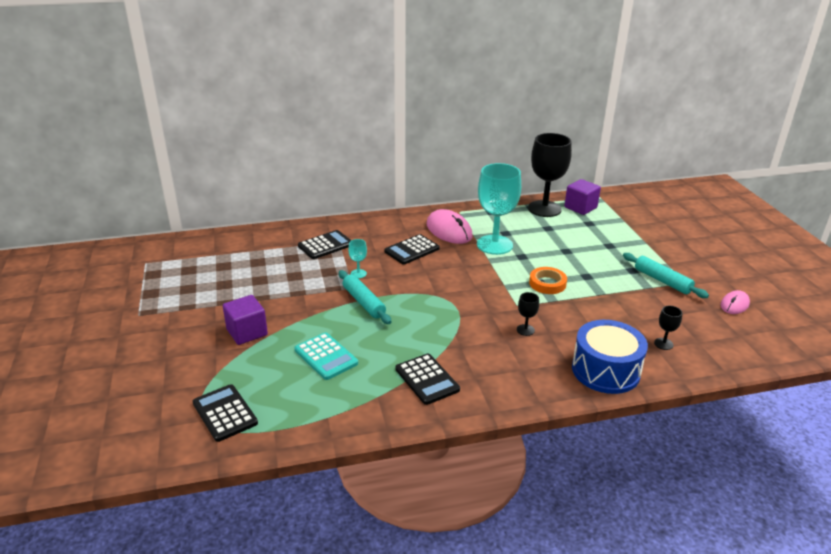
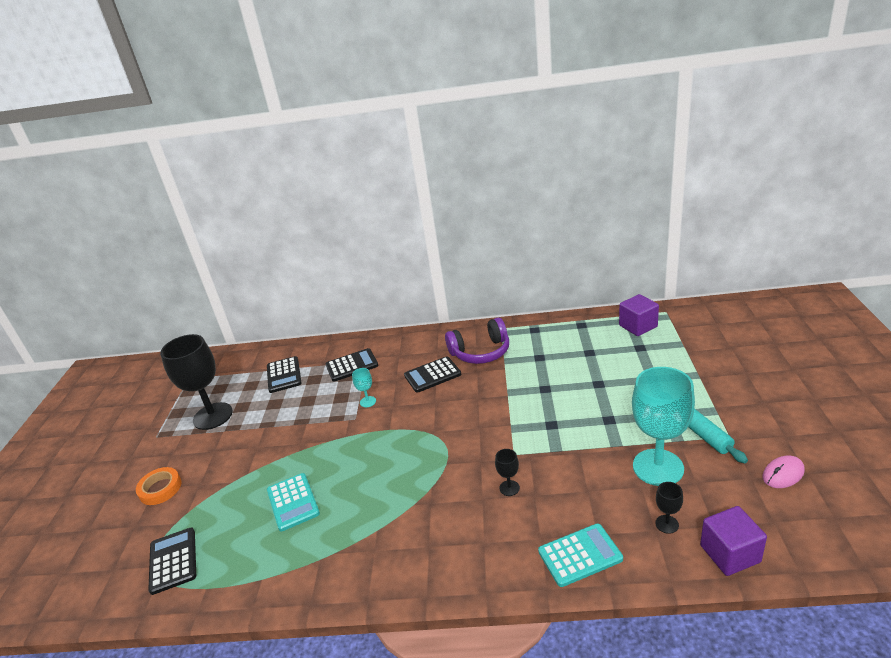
camera: 20 degrees right, 0 degrees up
purple cube [223,295,268,345] -> purple cube moved to [700,506,767,576]
turquoise rolling pin [339,270,392,324] -> none
black calculator [395,354,460,405] -> black calculator moved to [267,356,302,393]
pink mouse [427,209,473,244] -> purple headphones [445,317,509,364]
turquoise goblet [477,163,521,255] -> turquoise goblet moved to [632,367,695,486]
black goblet [528,133,572,217] -> black goblet moved to [160,334,233,430]
orange tape [529,267,567,294] -> orange tape moved to [136,467,181,505]
blue drum [572,320,648,394] -> turquoise calculator [538,523,623,587]

